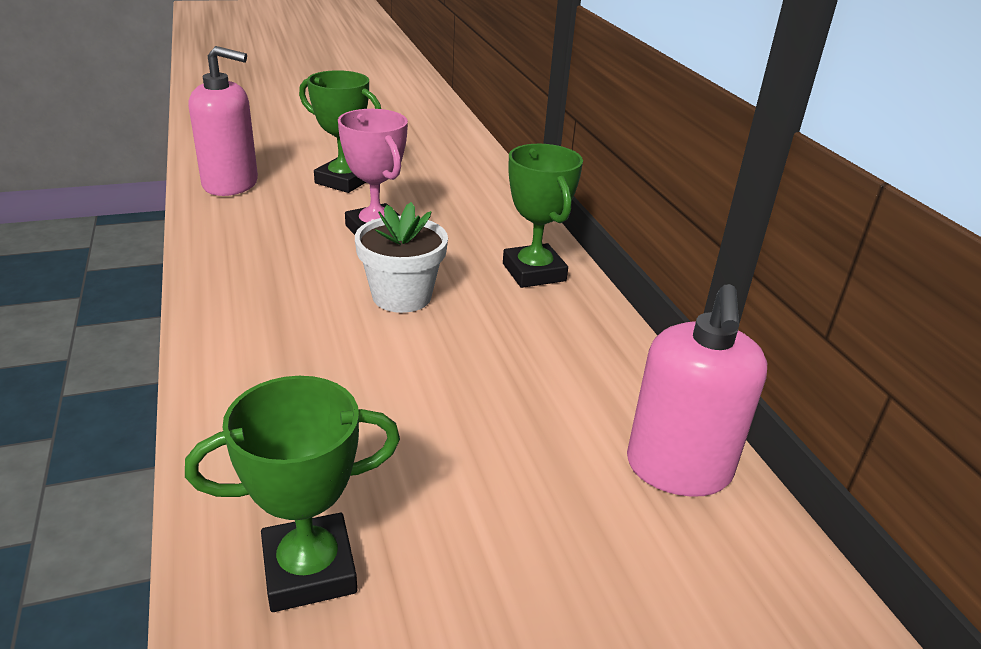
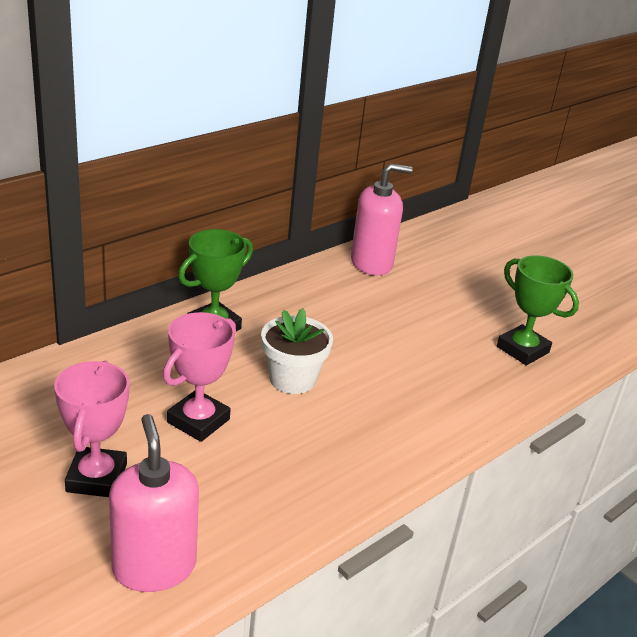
camera: 115 degrees left, 0 degrees up
green trophy [299,70,381,193] -> pink trophy [54,360,130,497]

